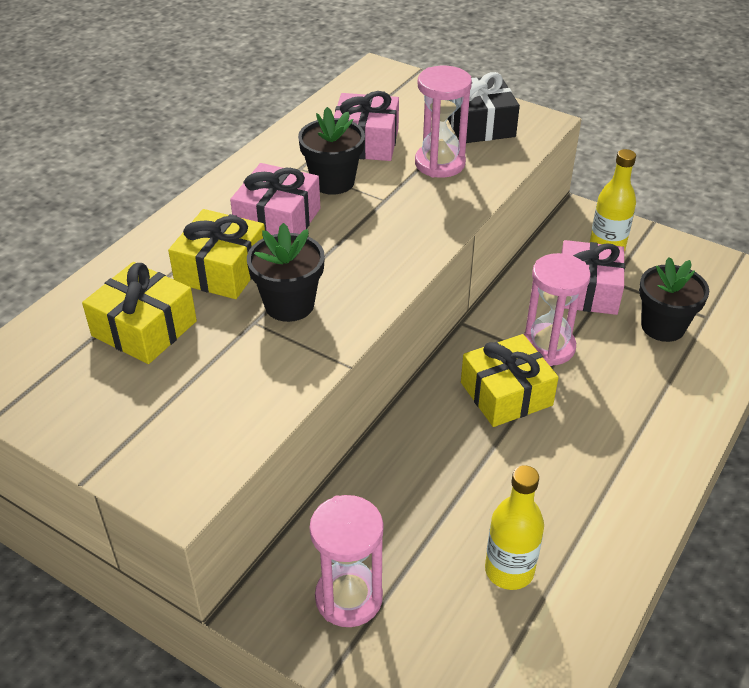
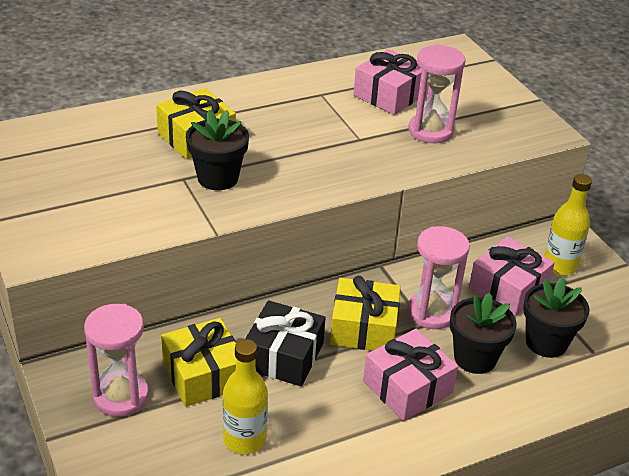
camera: 30 degrees right, 5 degrees down
yellow gift [82,262,197,364] -> yellow gift moved to [161,318,236,407]
pink gift [230,163,320,235] -> pink gift moved to [363,329,458,421]
black flower pot [298,107,365,195] -> black flower pot moved to [450,293,517,374]
black gift [448,72,520,143] -> black gift moved to [245,300,326,386]

